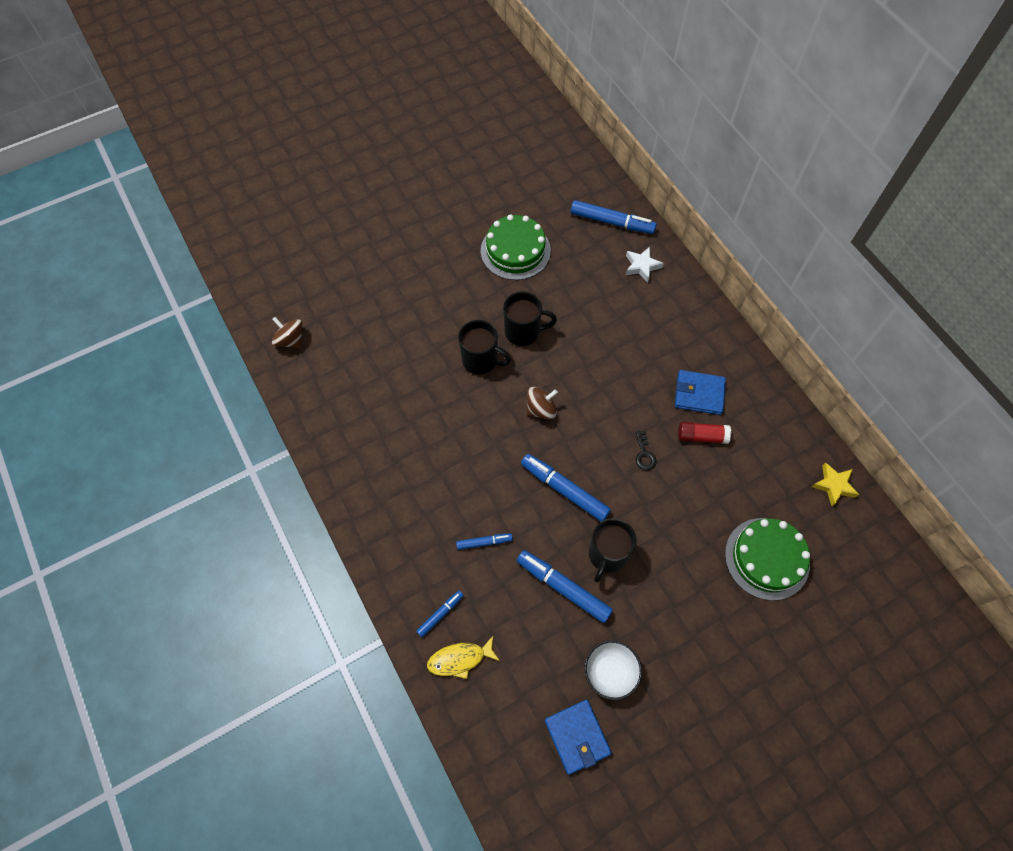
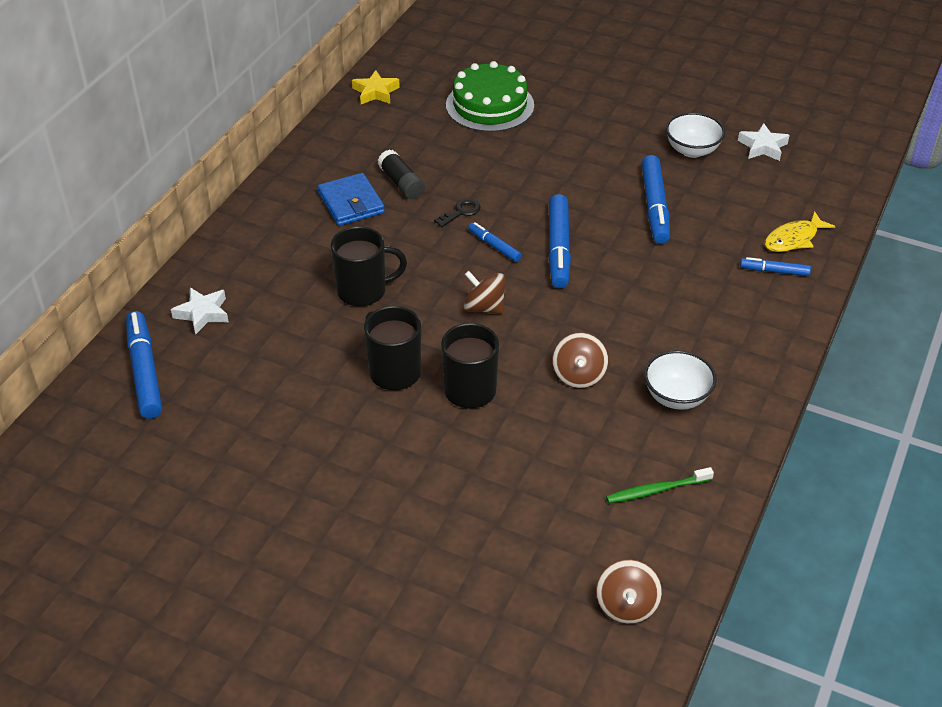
camera: 125 degrees left, 20 degrees down
yellow fish [427,636,500,679] -> yellow fish turned 105 degrees clockwise [765,211,835,252]
blue marker [456,533,513,550] -> blue marker moved to [469,222,522,262]
green cake [481,214,551,280] -> none
blue wallet [545,700,612,775] -> white star [738,123,790,161]
black mug [589,518,637,583] -> black mug moved to [331,226,407,306]
red glue stick [678,422,731,444] -> black glue stick [378,150,425,199]
none -> brown spinning top [552,333,609,388]
none -> green toothbrush [606,467,714,503]
none -> white bowl [644,350,717,410]

